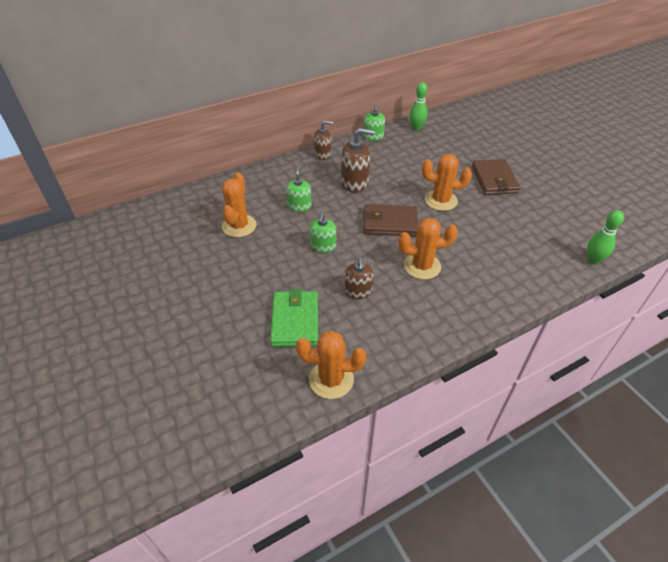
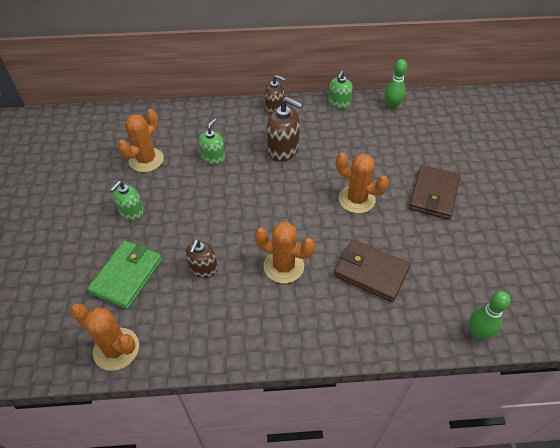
camera: 25 degrees right, 5 degrees up
green soap dispenser [310,213,336,253] -> green soap dispenser moved to [110,181,144,220]
brown wallet [363,204,418,236] -> brown wallet moved to [334,239,410,302]

